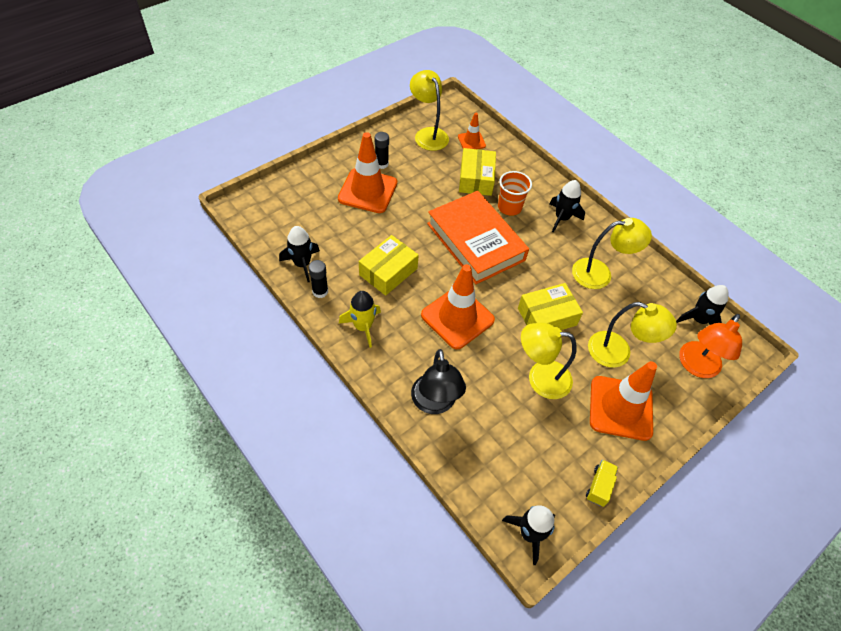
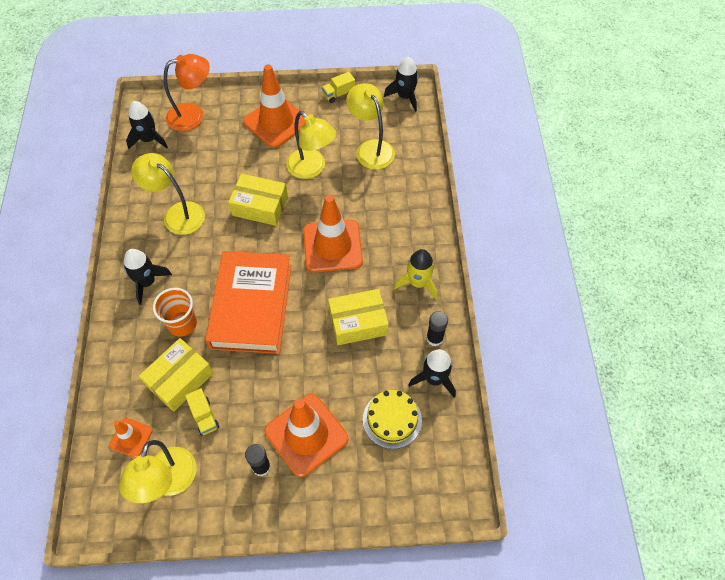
camera: 140 degrees left, 5 degrees up
black lamp [411,349,466,414] -> none
yellow lamp [588,302,677,368] -> yellow lamp moved to [346,83,395,170]
none -> yellow truck [185,388,219,436]
none -> yellow cake [363,390,422,449]

